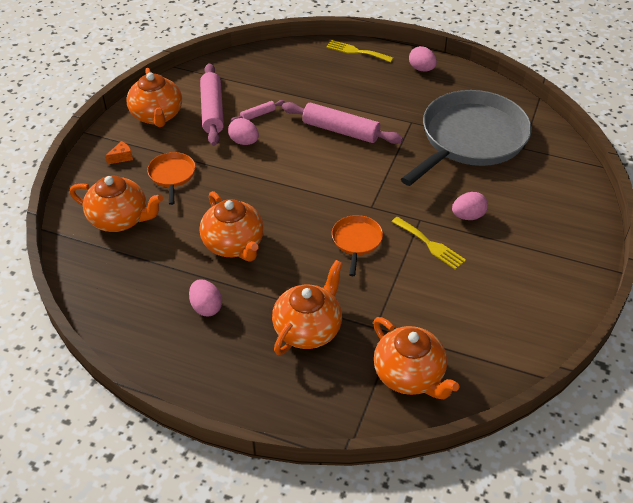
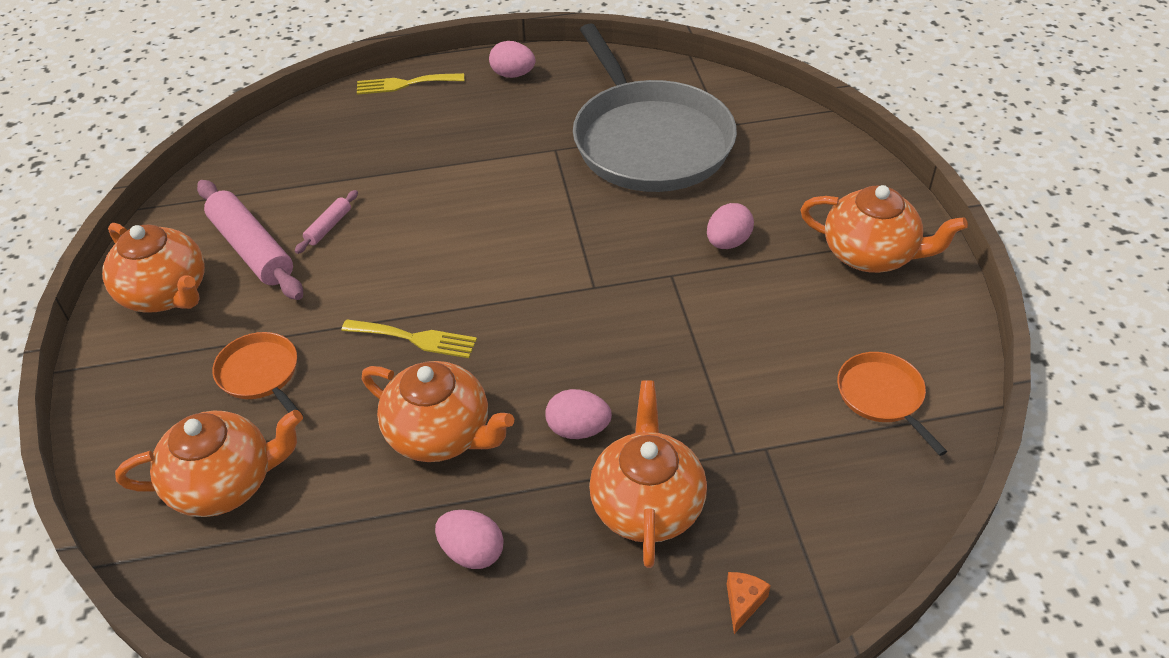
camera: 30 degrees left, 0 degrees up
orange cheese [105,141,133,164] -> orange cheese moved to [727,572,771,634]
pink egg [228,118,259,145] -> pink egg moved to [545,389,612,439]
pink rolling pin [282,102,403,144] -> none
orange pan [332,215,383,276] -> orange pan moved to [837,352,947,456]
orange teapot [373,317,459,399] -> orange teapot moved to [800,185,968,273]
yellow fork [392,217,466,270] -> yellow fork moved to [341,319,477,358]
grey pan [401,90,532,186] -> grey pan turned 150 degrees clockwise [573,24,737,192]

